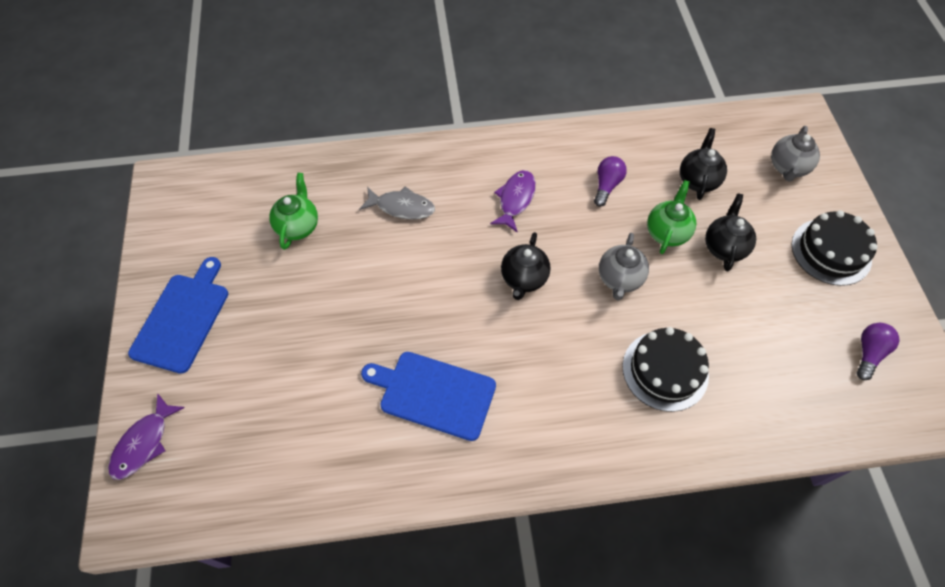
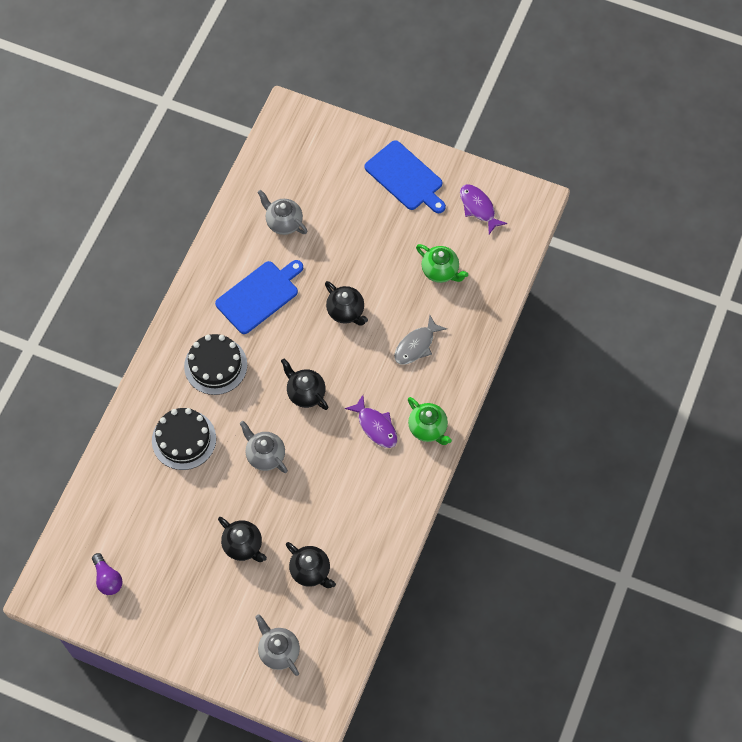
camera: 120 degrees right, 5 degrees up
purple fish [108,393,185,480] -> purple fish moved to [460,184,507,234]
purple light bulb [594,156,627,207] -> none
green teapot [647,180,696,254] -> green teapot moved to [408,397,452,445]
black cake [792,210,878,286] -> black cake moved to [184,334,247,395]
none -> grey teapot [257,190,308,235]
none -> black teapot [325,281,368,326]

